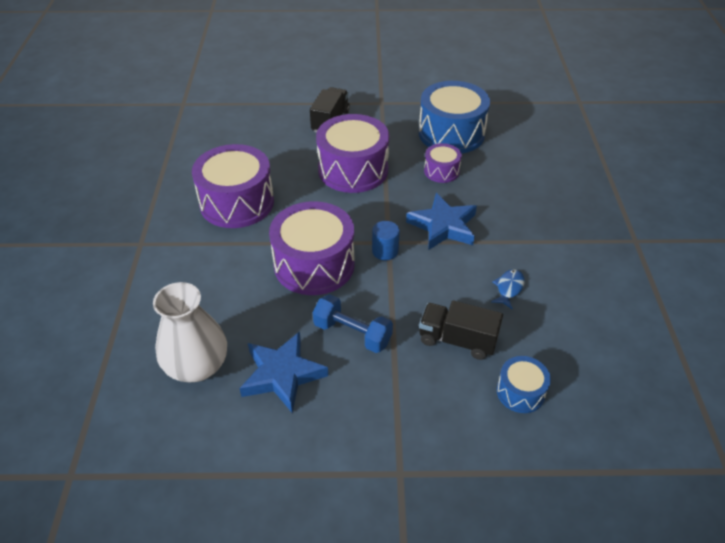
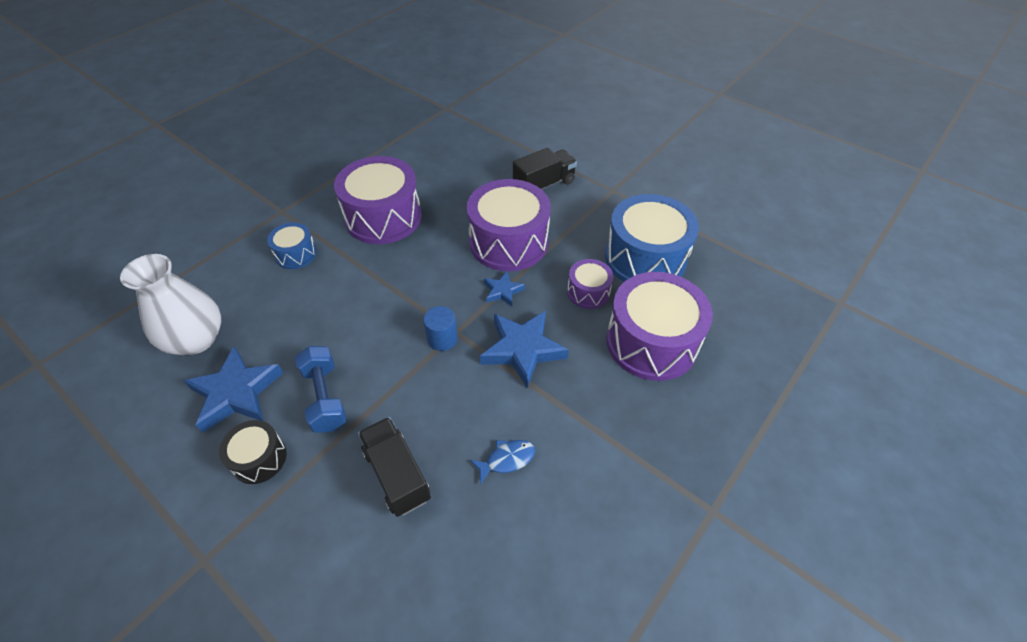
camera: 40 degrees right, 5 degrees up
purple drum [269,201,355,295] -> purple drum moved to [606,272,713,381]
blue drum [497,356,551,413] -> blue drum moved to [267,222,317,269]
none -> black drum [219,420,287,484]
none -> blue star [484,271,525,306]

